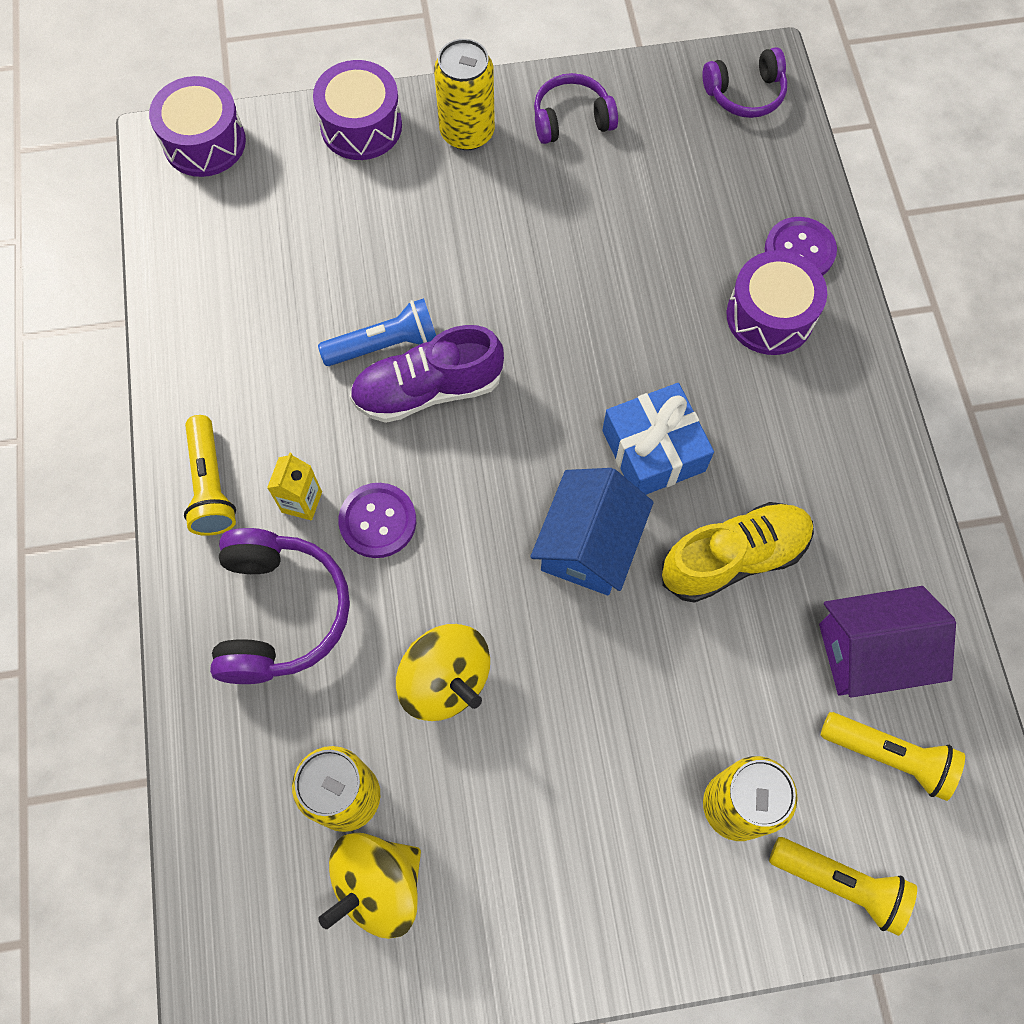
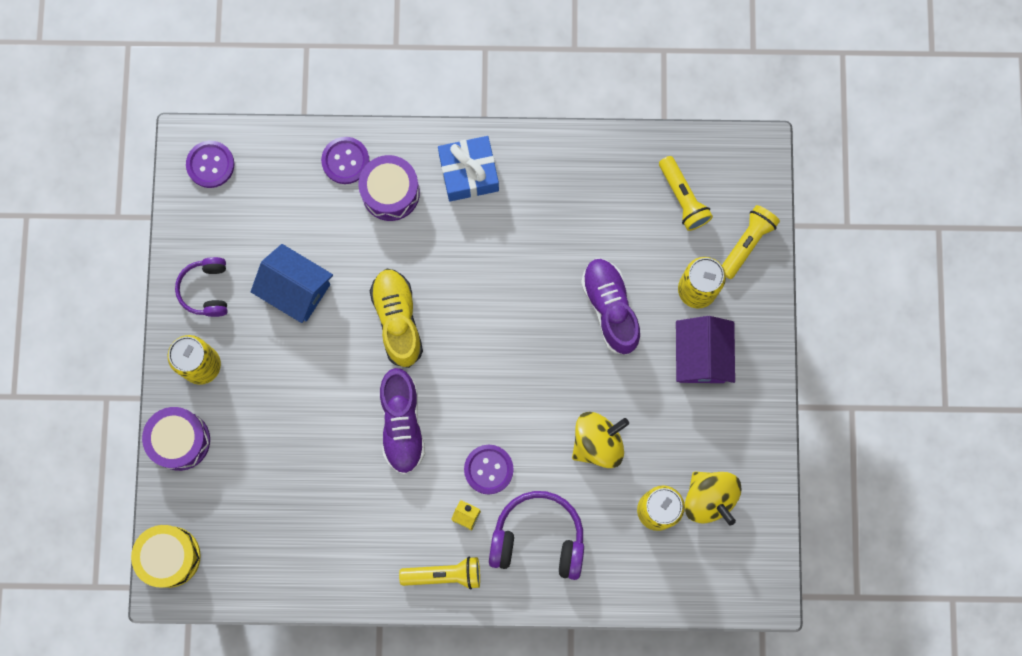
camera: 80 degrees left, 10 degrees up
purple drum [149,76,246,177] -> yellow drum [131,525,201,588]
blue flashlight [318,298,436,366] -> none
blue house [530,468,654,595] -> blue house moved to [251,244,333,323]
blue gift [602,383,714,495] -> blue gift moved to [438,136,499,202]
yellow shoe [662,502,814,603] -> yellow shoe moved to [370,269,423,368]
purple headphones [702,47,787,118] -> purple button [186,141,235,188]
purple house [819,586,956,698] -> purple house moved to [676,316,735,383]
yellow flashlight [821,712,965,801] -> yellow flashlight turned 120 degrees clockwise [659,156,713,231]
none -> purple shoe [581,258,641,355]

